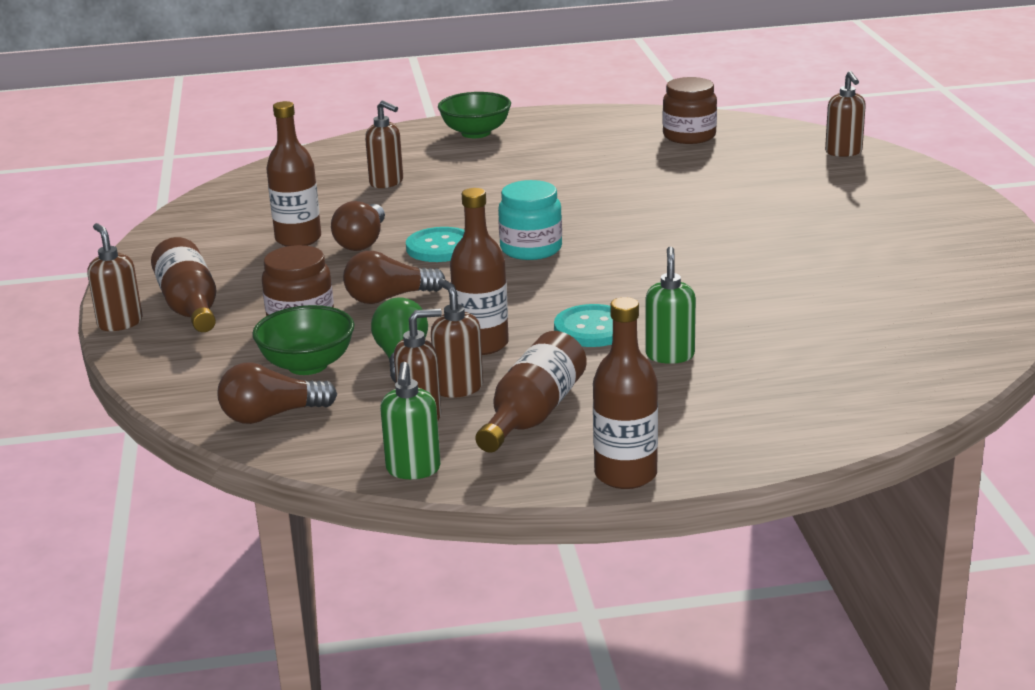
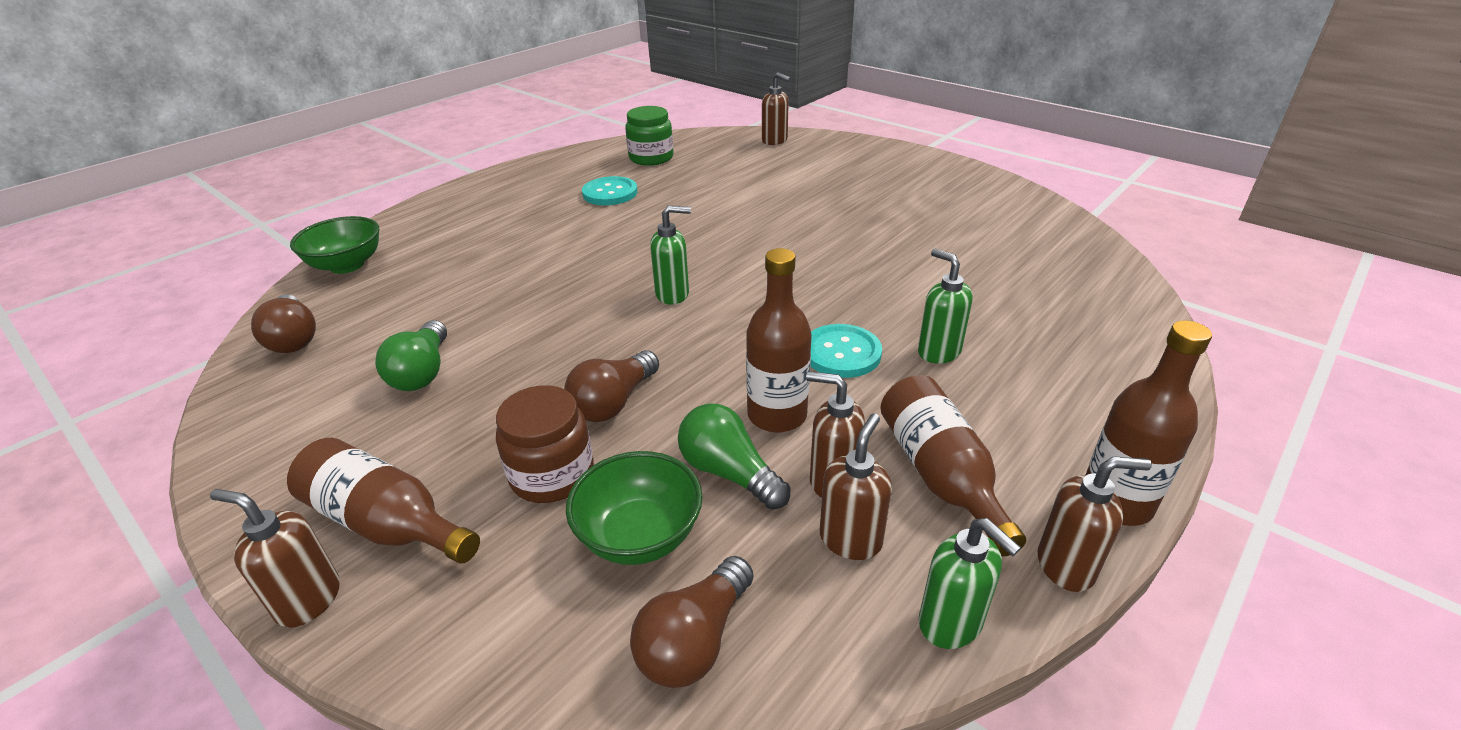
camera: 40 degrees left, 10 degrees up
brown bottle [266,101,321,247] -> green light bulb [375,320,447,391]
brown light bulb [331,201,385,251] -> brown light bulb moved to [251,294,316,353]
brown soap dispenser [365,101,403,188] -> brown soap dispenser moved to [1038,456,1152,592]
turquoise button [406,227,464,262] -> turquoise button moved to [582,176,637,205]
green bowl [438,92,511,138] -> green bowl moved to [290,216,380,274]
turquoise jar [498,180,562,260] -> green soap dispenser [650,205,691,305]
brown jar [663,77,717,144] -> green jar [625,106,673,166]

